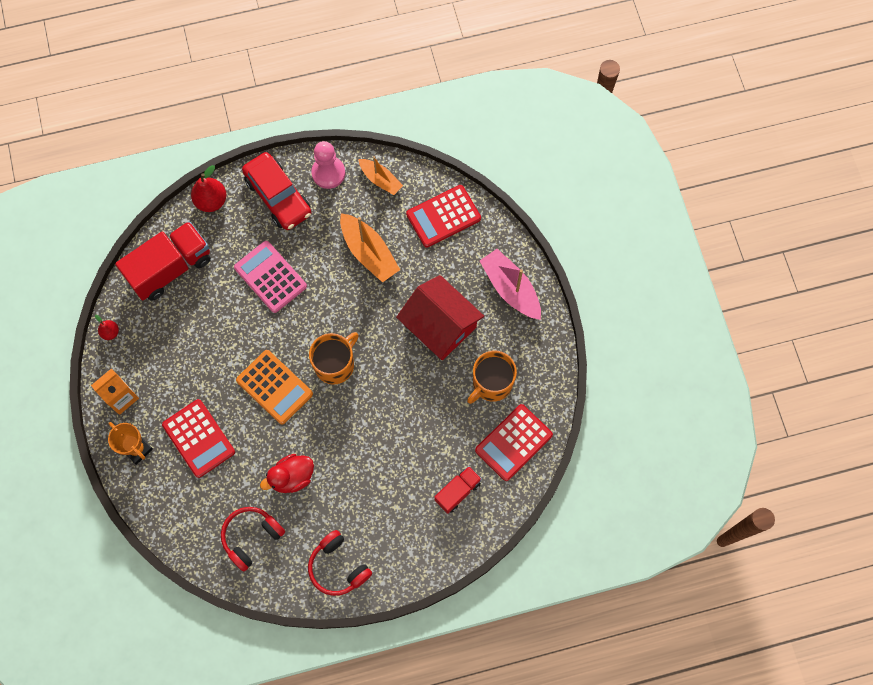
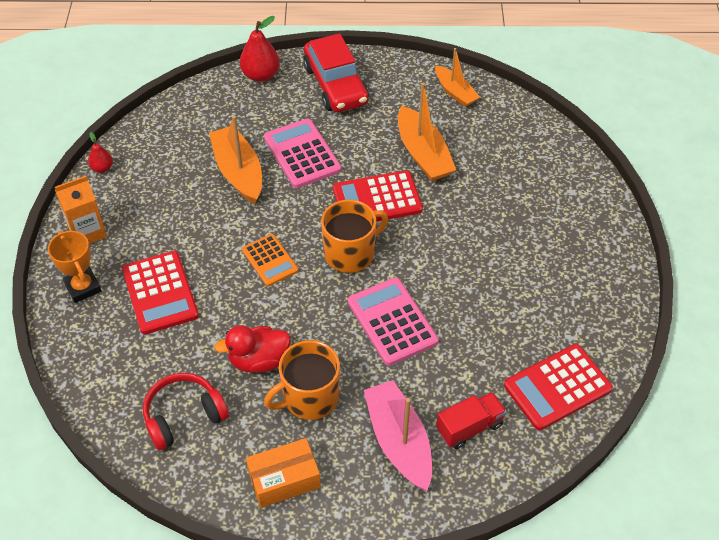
camera: 15 degrees right, 20 degrees down
red truck [115,221,211,301] -> none
orange calculator [236,350,313,425] -> orange calculator [242,234,299,286], size x0.64
red headphones [308,530,372,596] -> orange box [246,438,321,508]
pink pawn [311,141,345,189] -> none
red house [396,275,484,360] -> none
red calculator [406,185,481,248] -> red calculator moved to [333,170,423,222]
orange mug [467,351,517,404] -> orange mug moved to [264,340,340,420]
pink boat [480,249,541,320] -> pink boat moved to [364,380,432,491]
none -> orange boat [209,116,262,204]
none -> pink calculator [348,277,439,366]

